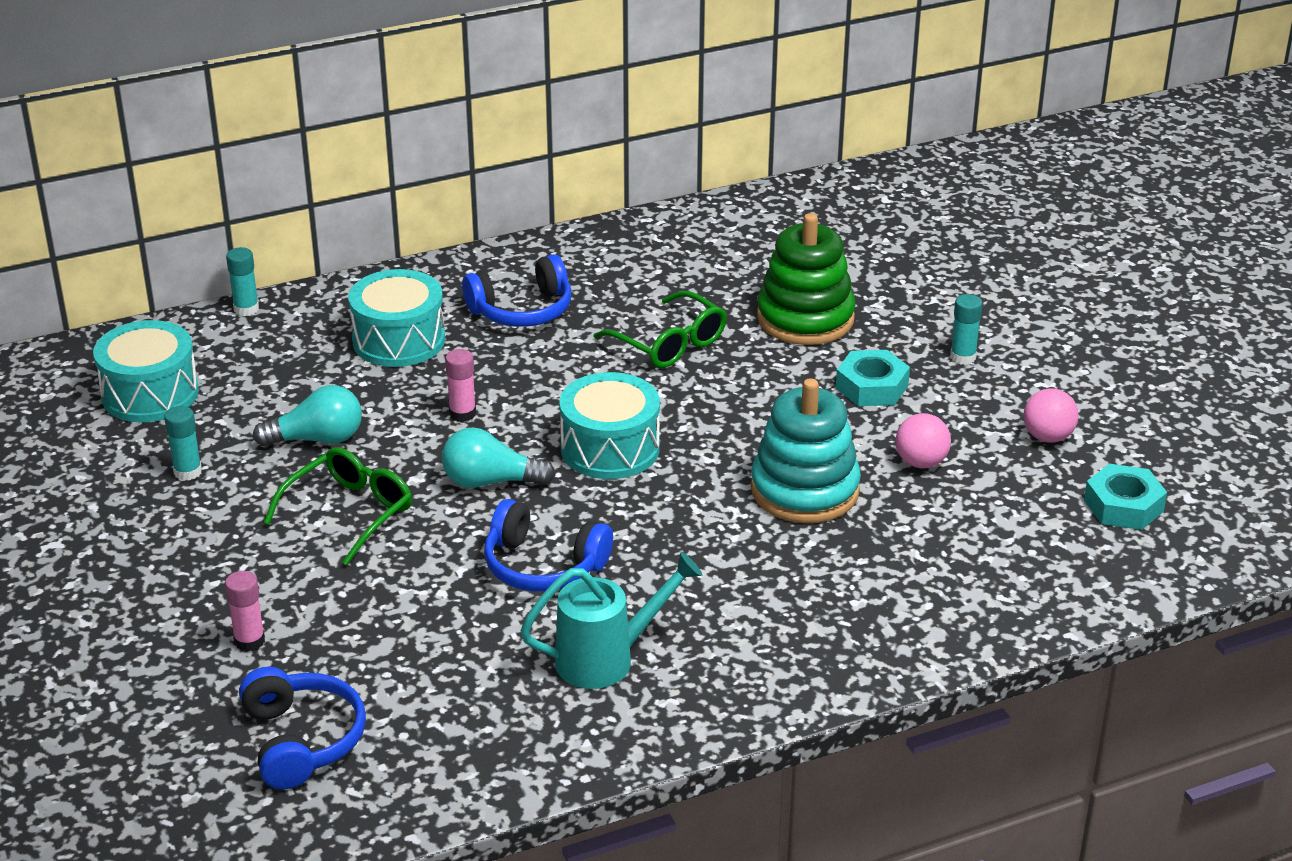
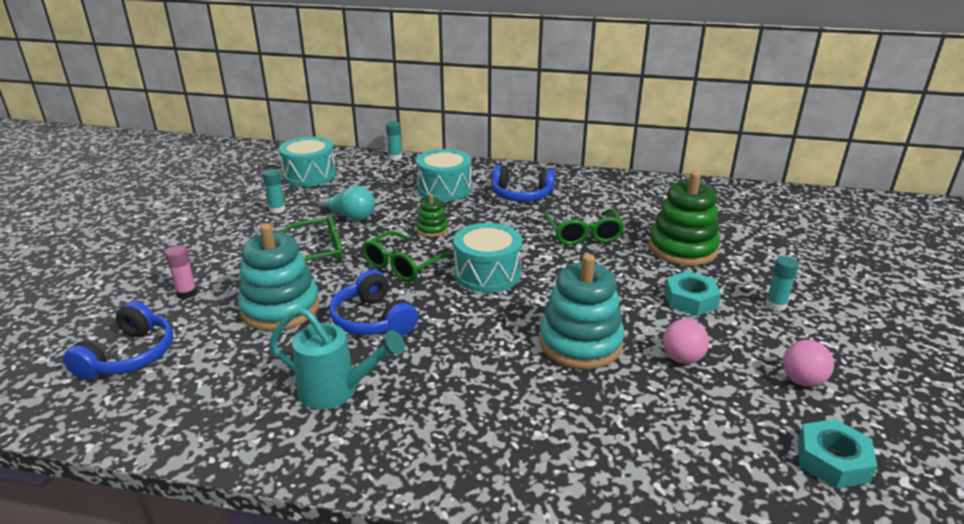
camera: 35 degrees right, 5 degrees down
turquoise light bulb [442,427,555,488] -> green glasses [362,231,454,282]
pink glue stick [445,349,476,422] -> green stacking toy [416,194,448,237]
none -> turquoise stacking toy [238,223,320,331]

